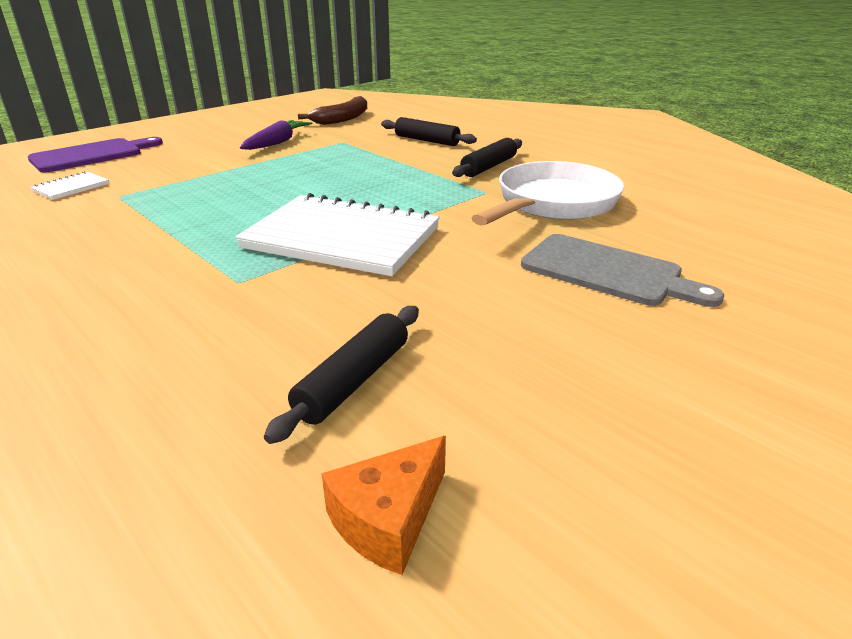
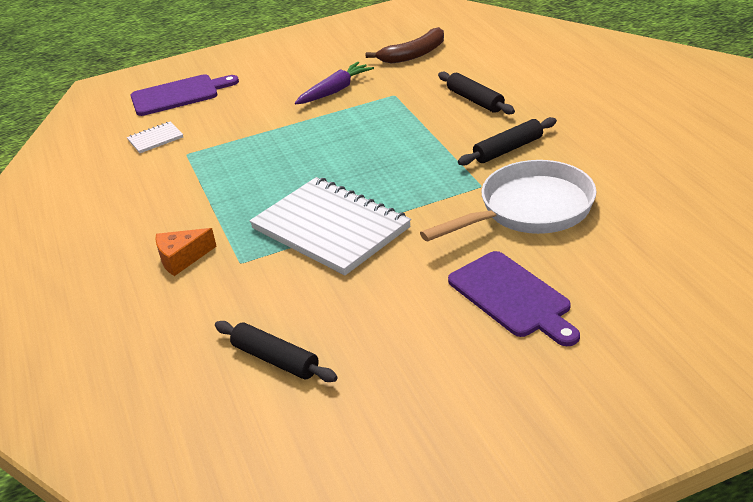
camera: 25 degrees right, 5 degrees up
black rolling pin [264,306,419,444] -> black rolling pin turned 75 degrees clockwise [215,321,338,382]
orange cheese [321,436,446,575] -> orange cheese moved to [155,228,217,276]
grey cutting board [521,234,724,307] -> purple cutting board [448,251,580,346]

